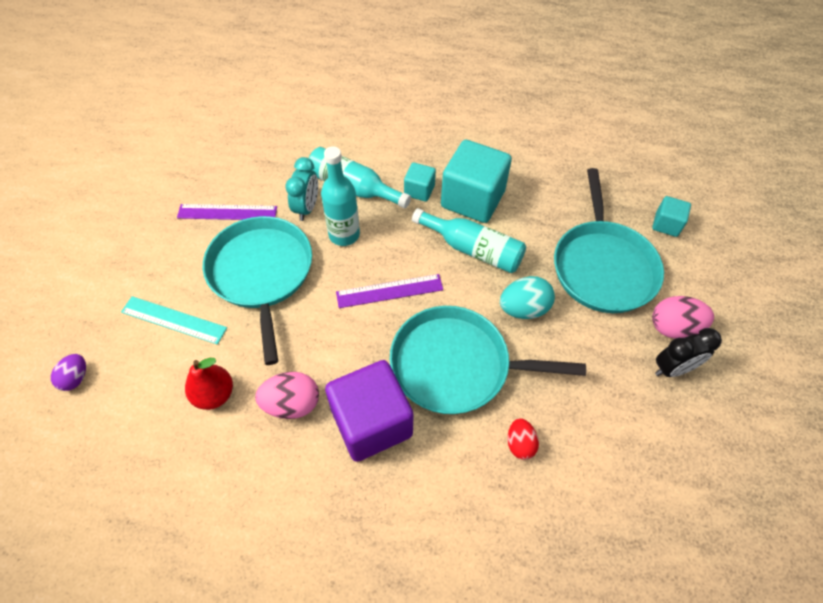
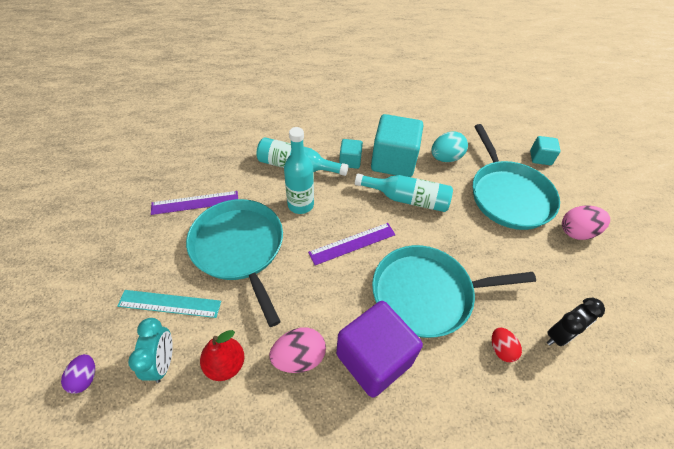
camera: 15 degrees left, 5 degrees down
turquoise clock [286,157,318,221] -> turquoise clock moved to [128,318,173,383]
turquoise egg [500,276,555,319] -> turquoise egg moved to [431,131,468,162]
black clock [655,328,722,377] -> black clock moved to [547,298,605,346]

